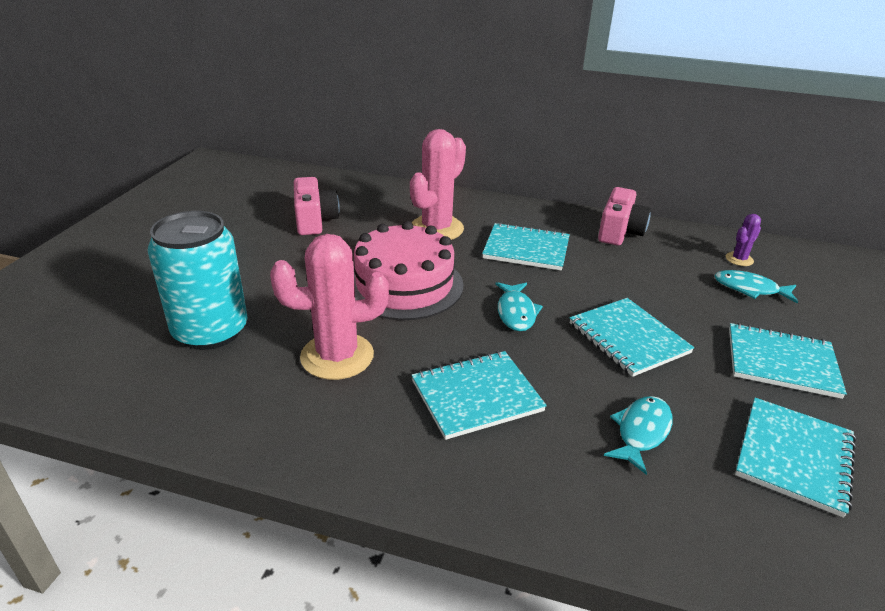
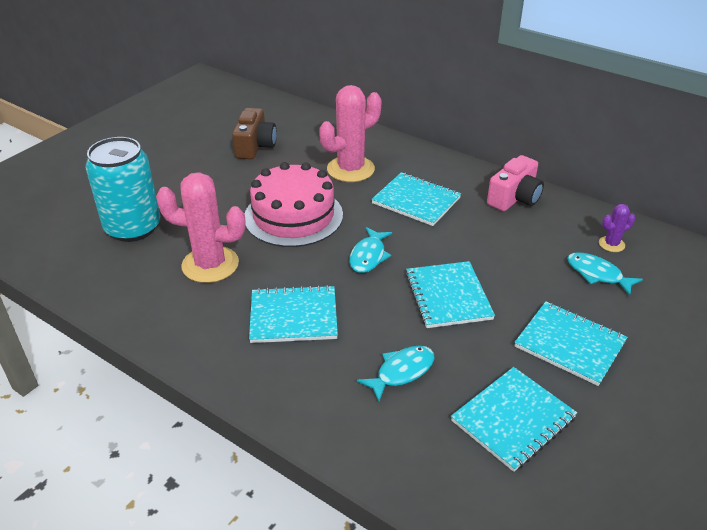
camera: 20 degrees right, 5 degrees up
pink camera [294,177,340,235] -> brown camera [232,108,277,159]

